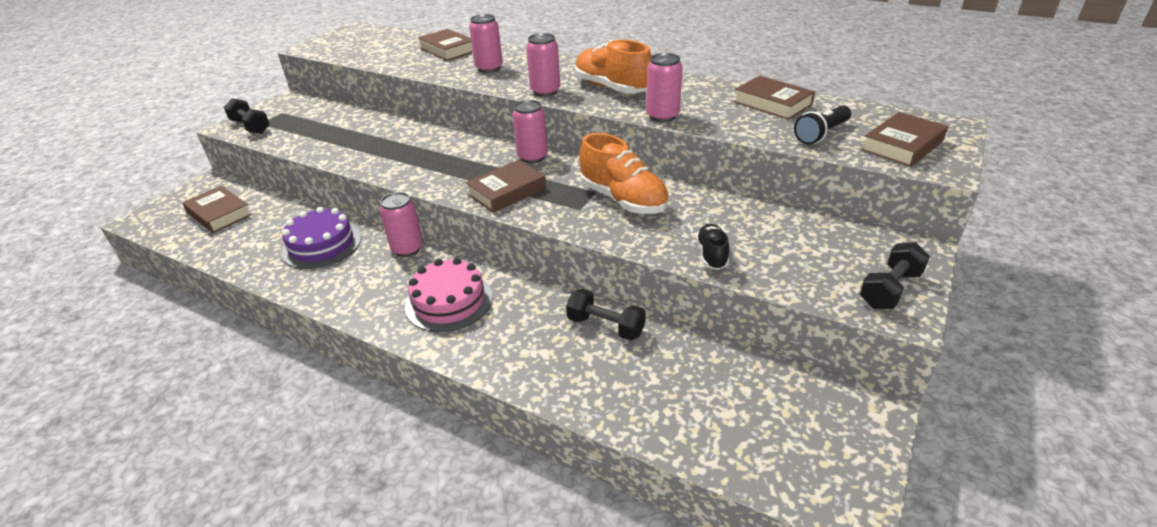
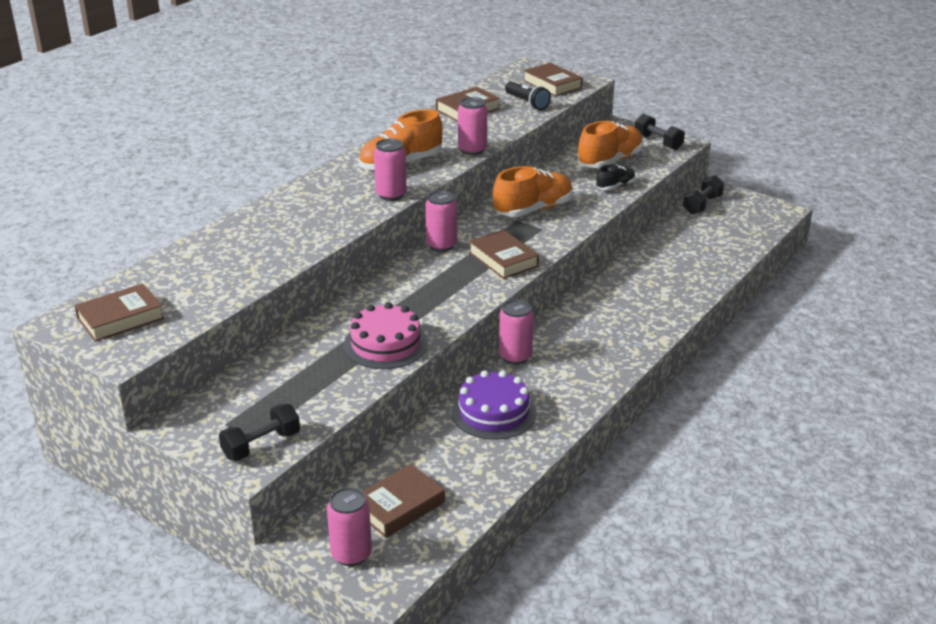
camera: 85 degrees left, 5 degrees down
pink cake [405,258,493,332] -> pink cake moved to [343,302,428,369]
brown book [418,29,473,61] -> brown book moved to [74,284,164,342]
pink can [469,14,503,73] -> pink can moved to [327,487,372,566]
black dumbbell [566,289,646,341] -> black dumbbell moved to [683,175,724,214]
black shoe [696,224,729,270] -> black shoe turned 135 degrees clockwise [596,164,635,190]
none -> orange shoe [578,121,643,168]

